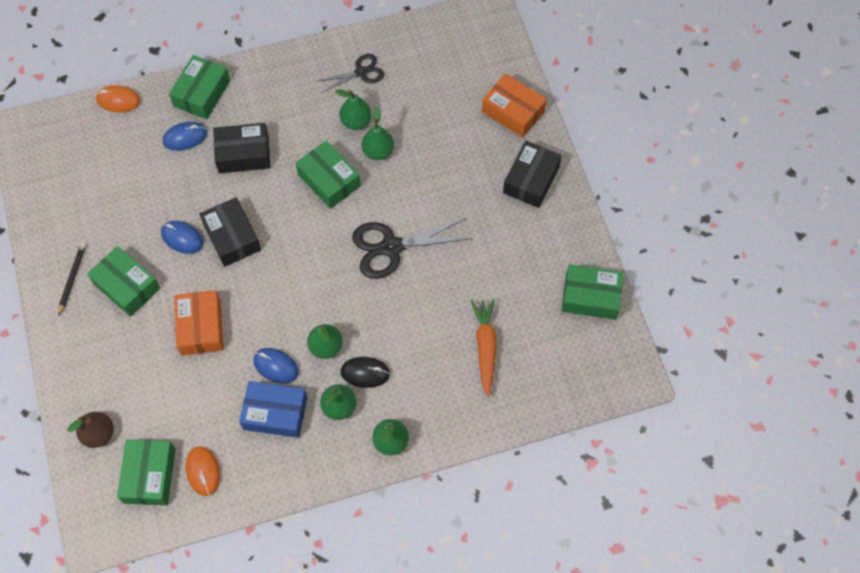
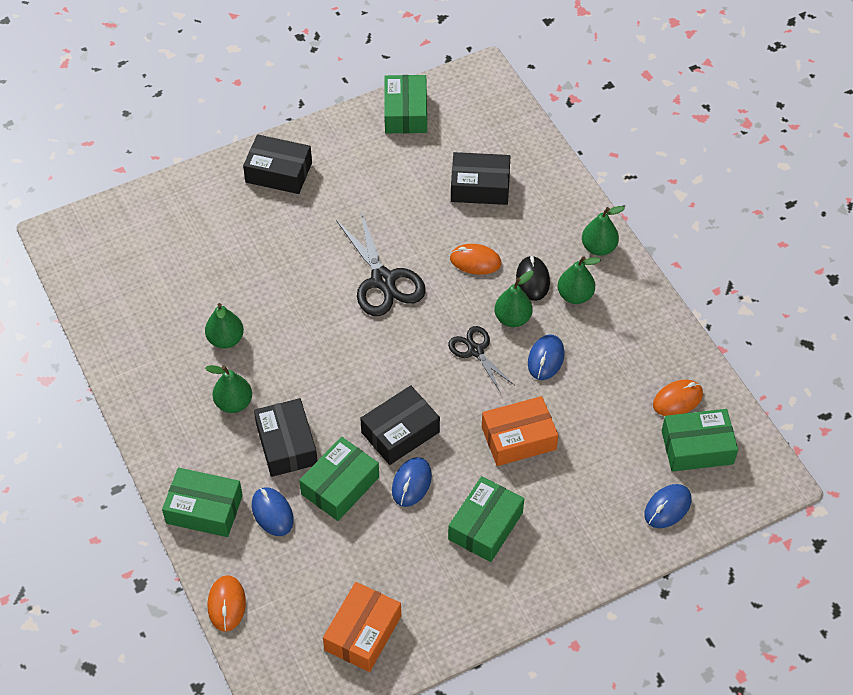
camera: 100 degrees left, 10 degrees down
black pencil [58,242,86,316] -> none
brown pear [67,412,114,448] -> blue mouse [644,484,691,528]
blue box [239,381,307,438] -> none
green box [296,141,361,209] -> green box moved to [299,437,379,521]
black scissors [318,54,384,92] -> black scissors moved to [448,326,514,393]
green pear [362,107,394,160] -> green pear moved to [205,365,252,413]
orange carrot [471,299,497,397] -> black box [451,152,510,205]
orange box [482,73,547,138] -> orange box moved to [323,582,401,672]
none -> orange mouse [450,244,501,275]

